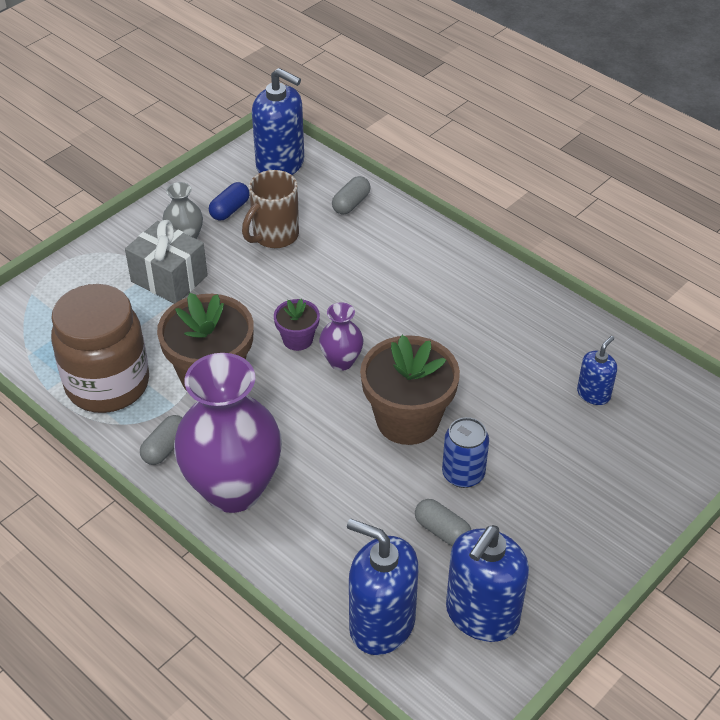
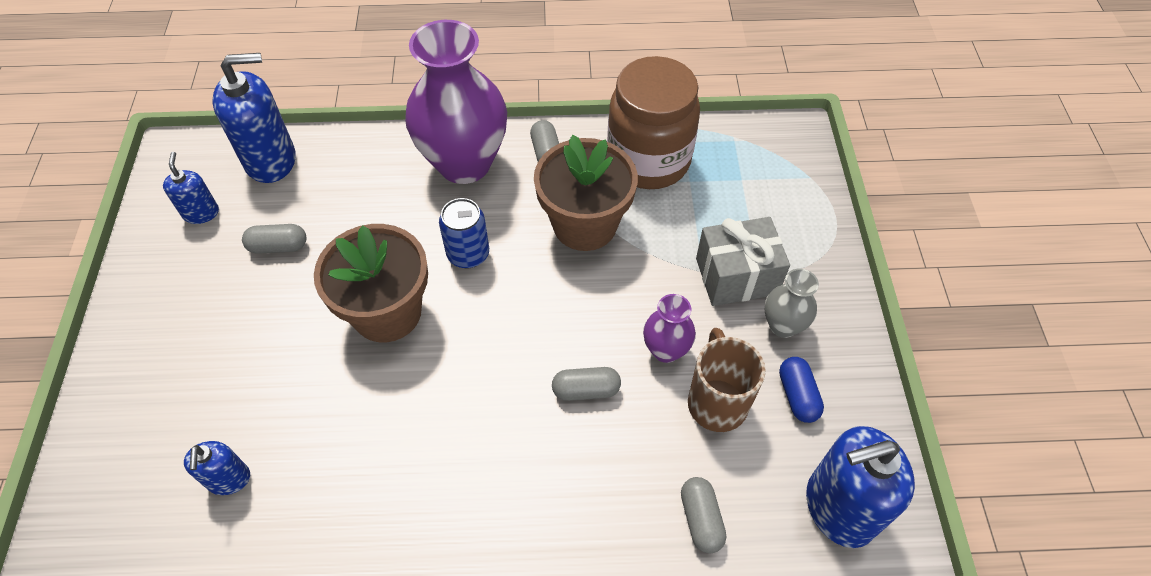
camera: 135 degrees right, 10 degrees up
purple flower pot [274,299,320,351] -> none
purple vase [319,302,363,371] -> purple vase moved to [643,294,696,363]
blue can [442,417,489,488] -> blue can moved to [439,198,489,268]
blue soap dispenser [446,525,529,642] -> blue soap dispenser [163,152,219,224], size x0.53
none -> grey capsule [552,367,621,401]

